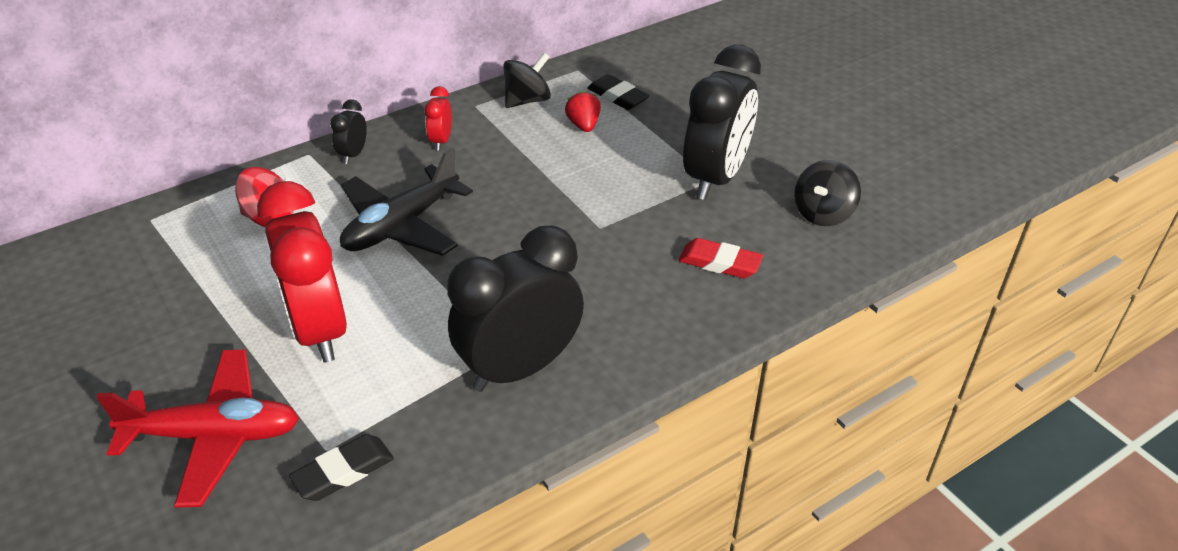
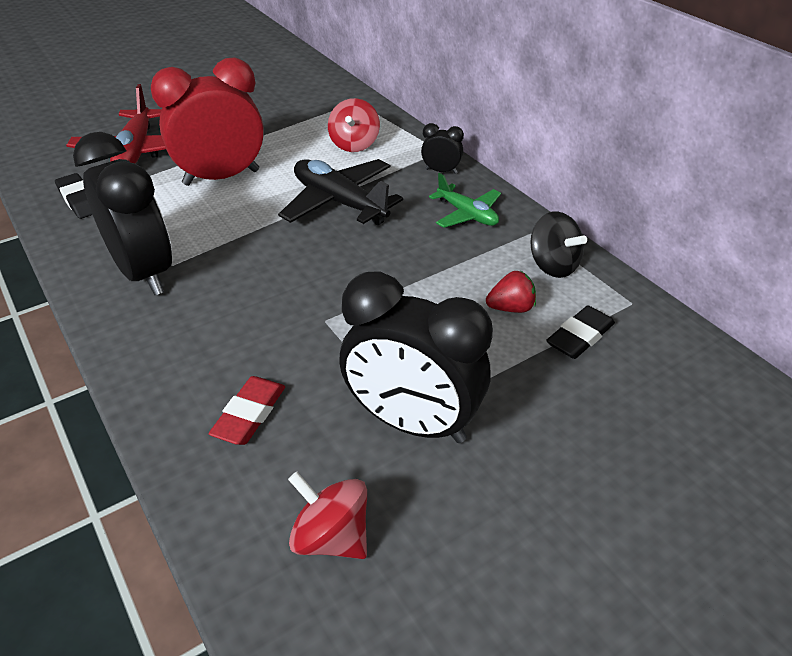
camera: 90 degrees right, 0 degrees up
red clock [424,86,452,150] -> green plane [429,173,501,228]
black spinning top [794,160,861,226] -> red spinning top [288,472,367,559]

